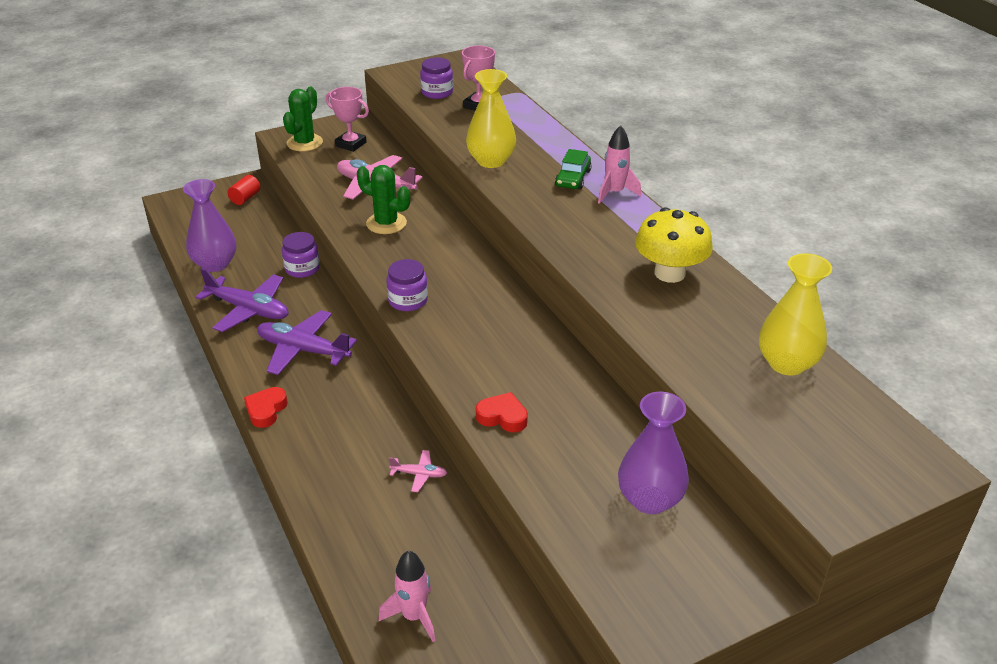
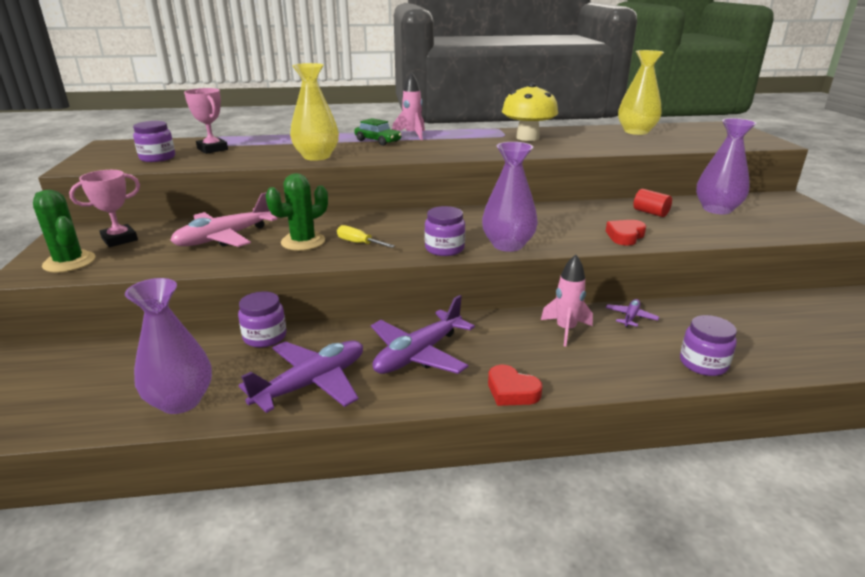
camera: 70 degrees left, 10 degrees down
red cylinder [228,175,260,205] -> red cylinder moved to [633,189,672,217]
pink rocket [378,551,436,642] -> pink rocket moved to [541,254,593,347]
pink plane [389,450,447,492] -> purple plane [605,299,659,327]
none -> yellow screwdriver [337,225,395,248]
none -> purple vase [482,142,538,252]
none -> purple jar [680,315,737,376]

